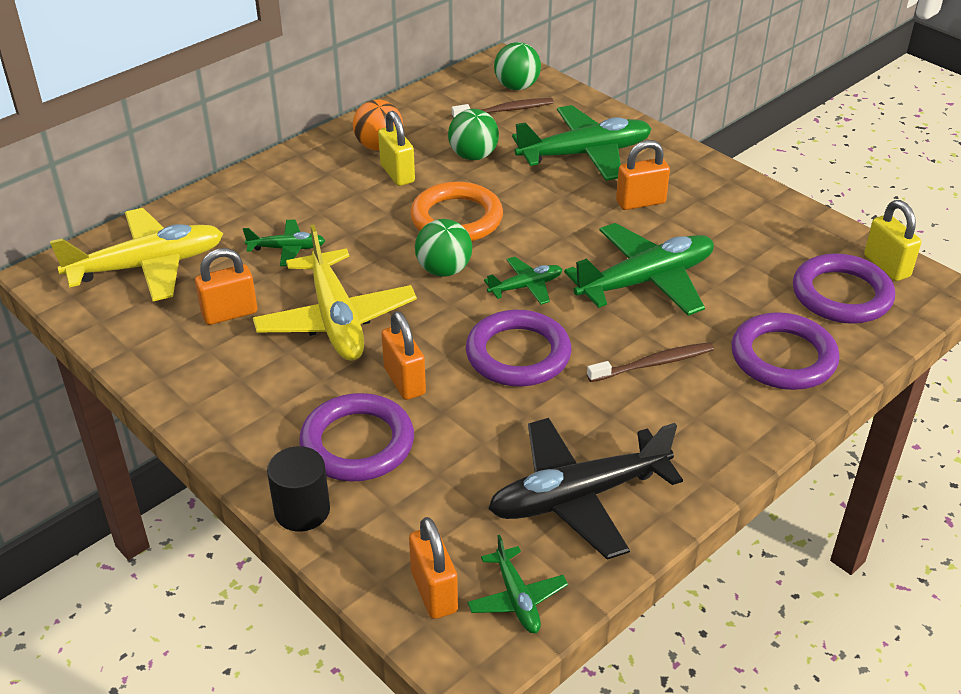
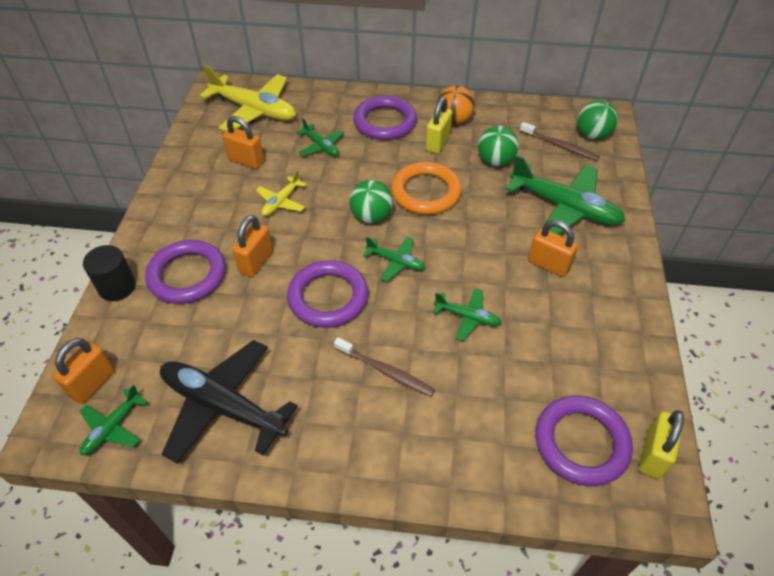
camera: 50 degrees right, 10 degrees up
yellow plane [253,225,417,361] -> yellow plane [256,170,307,216], size x0.50
green plane [564,223,714,316] -> green plane [433,288,501,341], size x0.50
purple ring [731,312,839,390] -> purple ring moved to [353,96,417,140]

